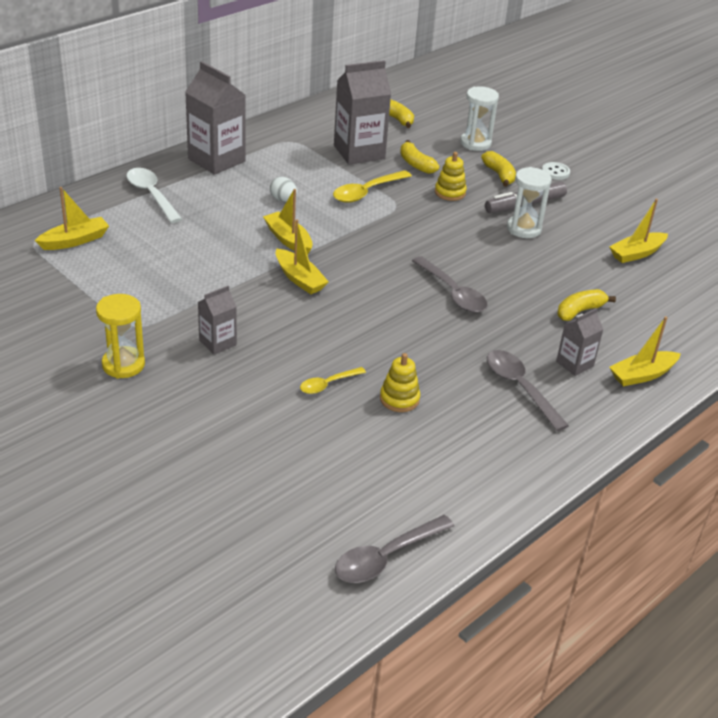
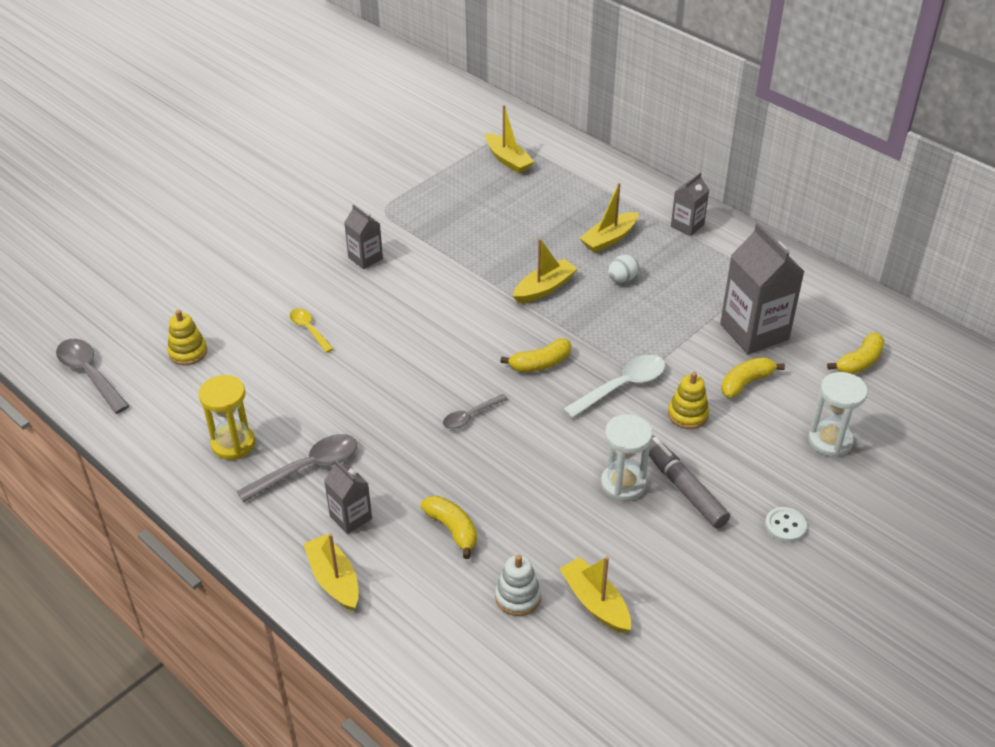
camera: 90 degrees right, 5 degrees up
yellow hourglass [96,294,145,379] -> yellow hourglass moved to [199,375,255,460]
white spoon [126,168,182,223] -> white spoon moved to [563,355,665,418]
grey carton [185,61,246,175] -> grey carton [671,172,709,236], size x0.53
yellow boat [276,219,329,294] -> yellow boat moved to [579,183,639,253]
yellow spoon [333,170,412,203] -> none
yellow stacking toy [380,353,420,412] -> yellow stacking toy moved to [167,310,207,365]
grey spoon [412,256,488,313] -> grey spoon [443,394,508,429], size x0.61
yellow banana [481,151,516,187] -> yellow banana moved to [500,338,571,372]
none -> white stacking toy [495,555,541,616]

